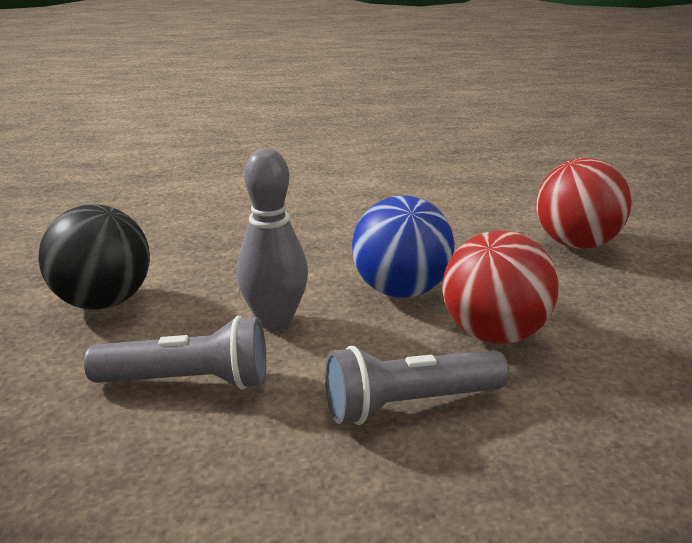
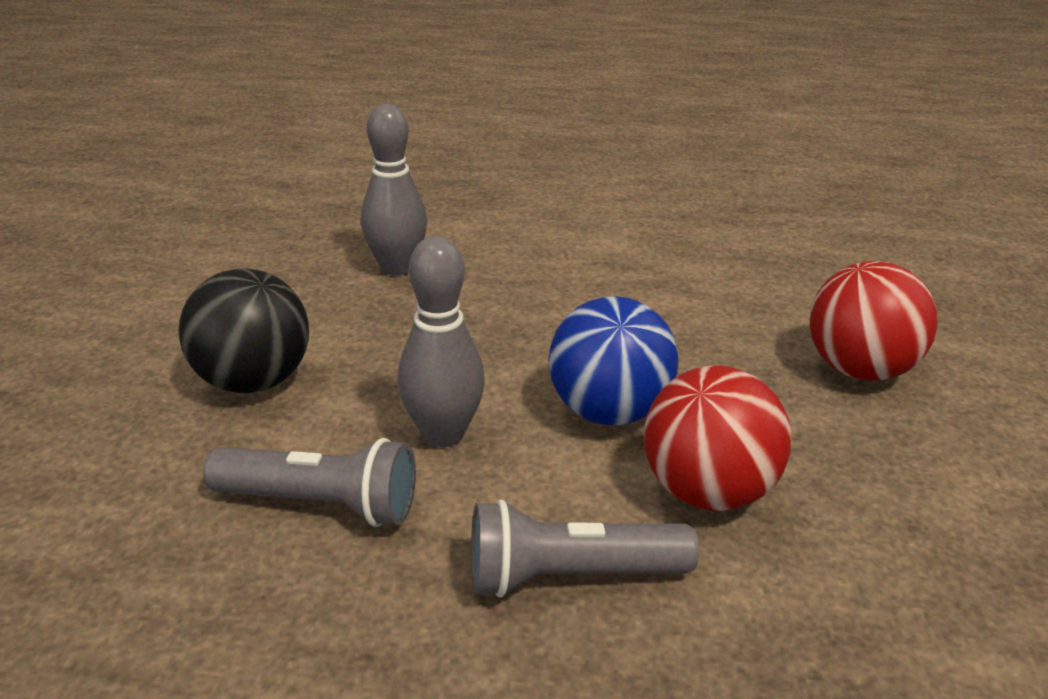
camera: 10 degrees right, 5 degrees up
none -> grey bowling pin [361,104,427,276]

